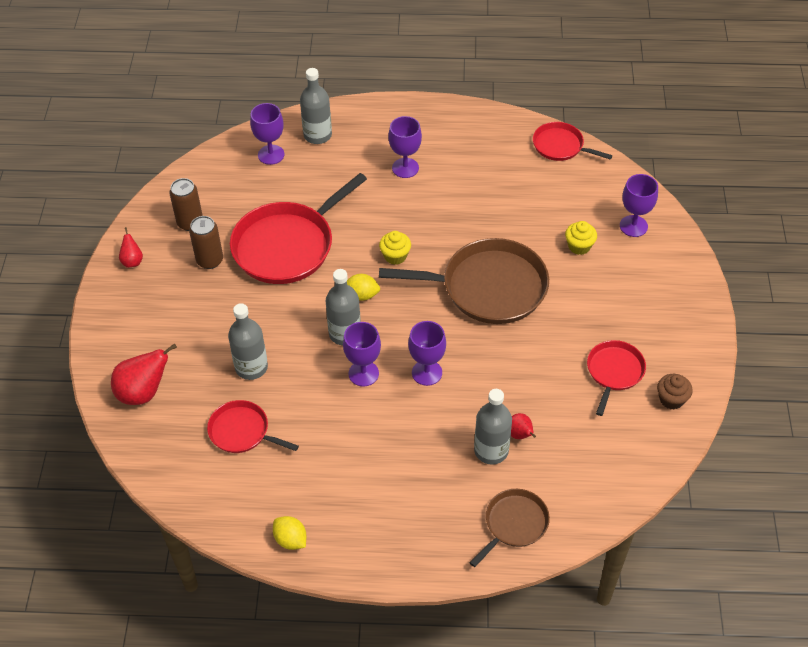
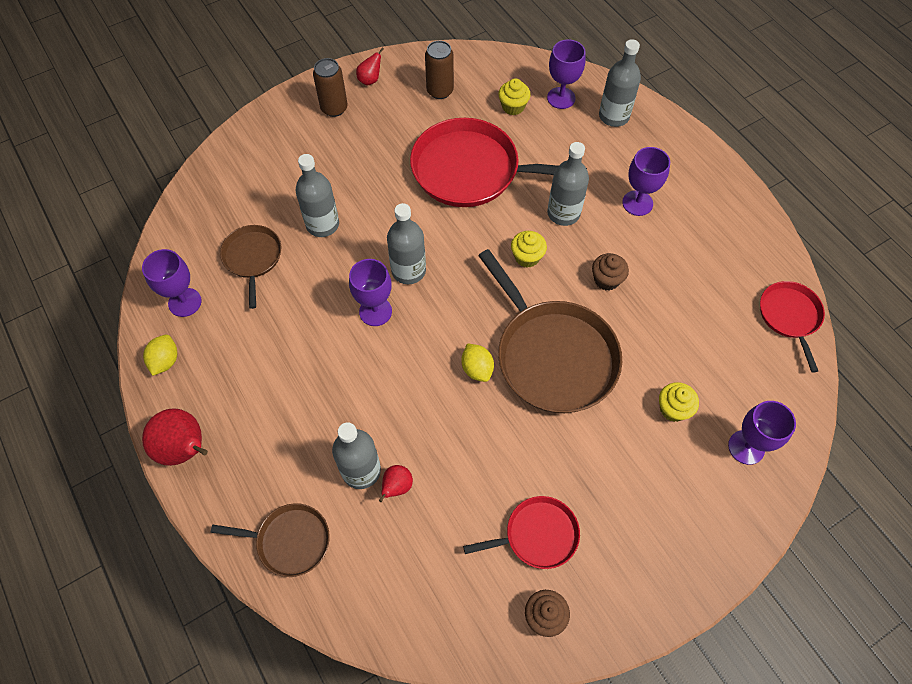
camera: 55 degrees right, 10 degrees up
red pear [111,343,177,405] -> red pear moved to [142,408,208,466]
brown can [189,216,223,269] -> brown can moved to [313,58,348,117]
red pan [207,400,299,453] -> brown pan [220,225,281,309]
yellow lemon [347,274,380,301] -> yellow lemon moved to [461,343,494,382]
purple goblet [408,321,446,386] -> purple goblet moved to [142,249,202,317]
none -> yellow cupcake [498,79,531,115]
none -> grey bottle [547,142,589,226]
none -> brown cupcake [592,253,629,290]

